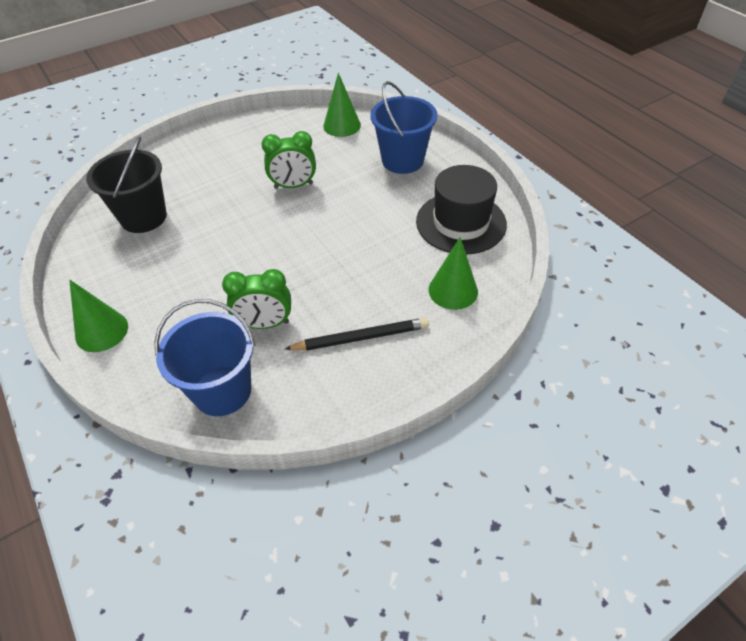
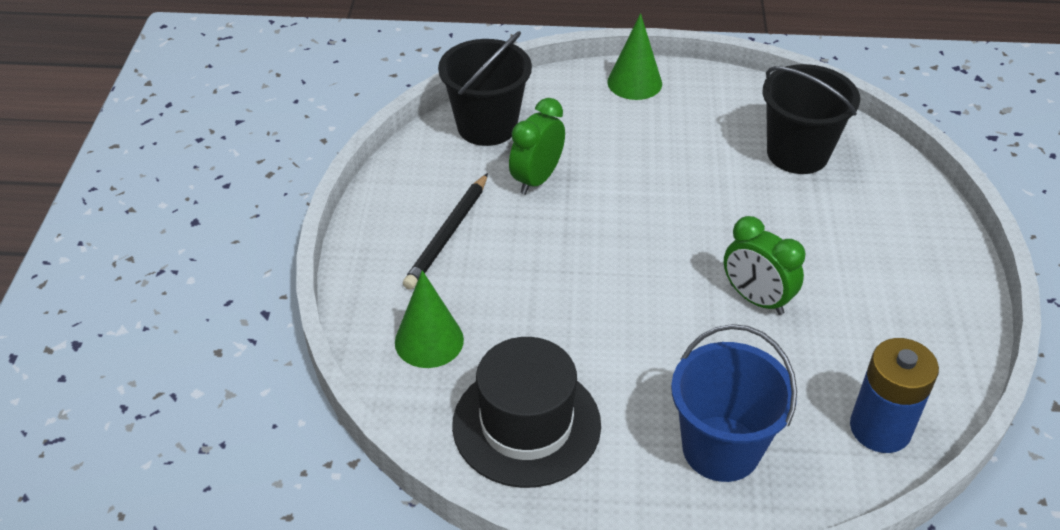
camera: 125 degrees right, 5 degrees down
blue bucket [154,299,255,416] -> black bucket [438,31,532,146]
green clock [262,131,316,189] -> green clock turned 75 degrees counterclockwise [724,216,805,315]
green cone [323,73,361,137] -> blue battery [850,338,939,453]

